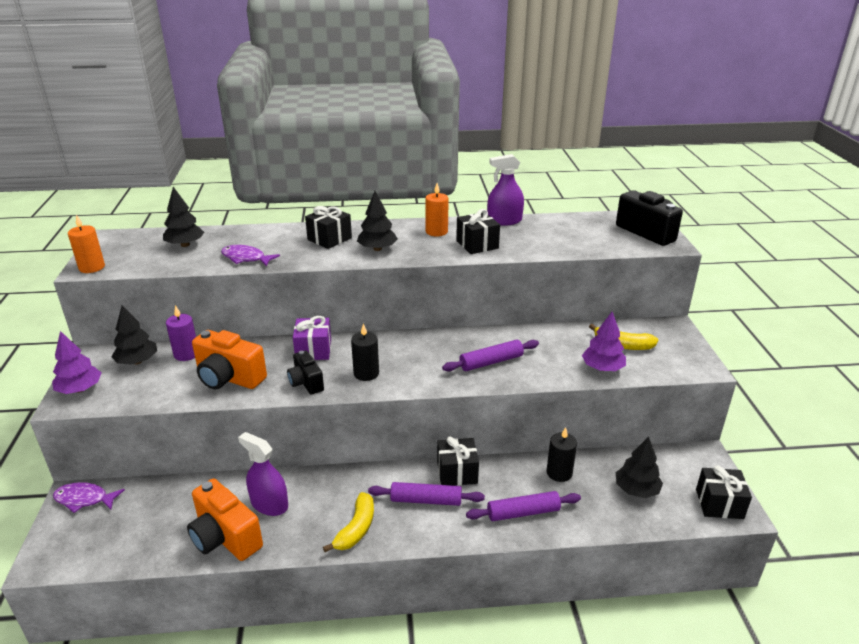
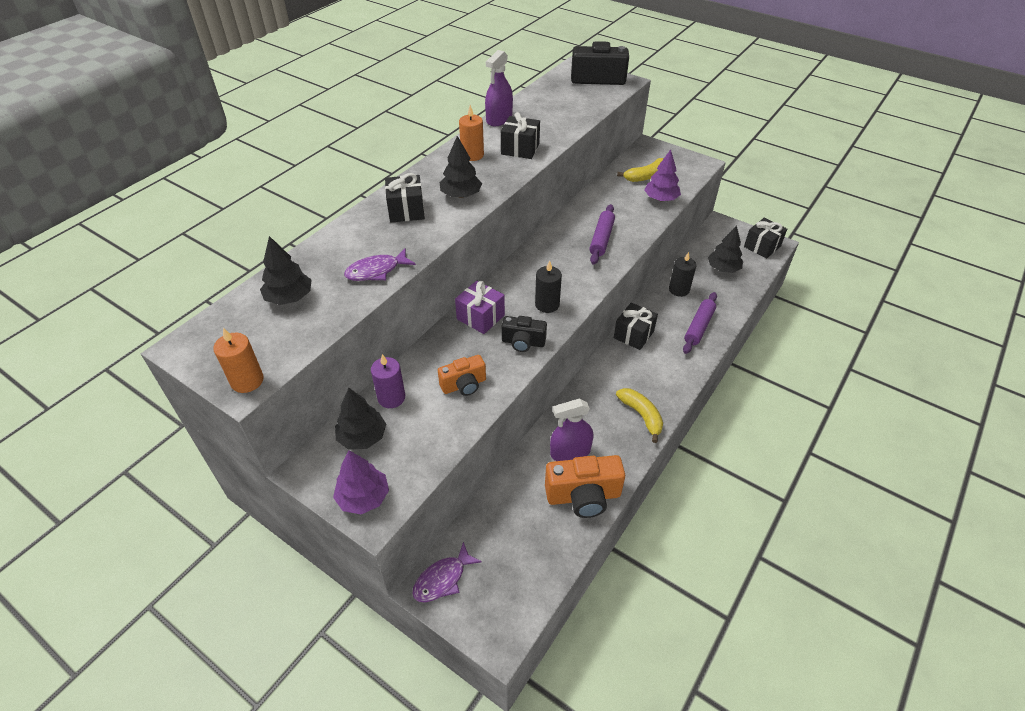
camera: 50 degrees left, 15 degrees up
orange camera [192,330,267,389] -> orange camera [438,355,486,396], size x0.61
purple rolling pin [368,482,485,506] -> none

